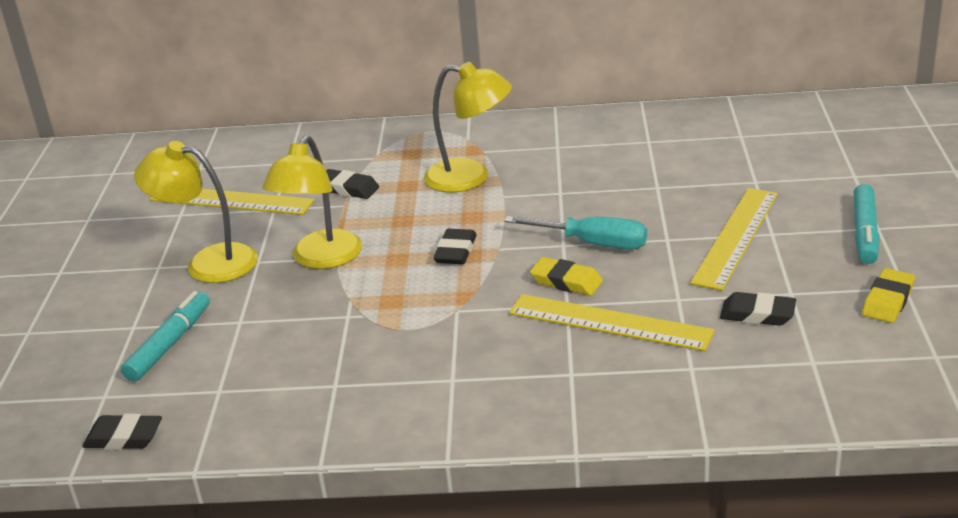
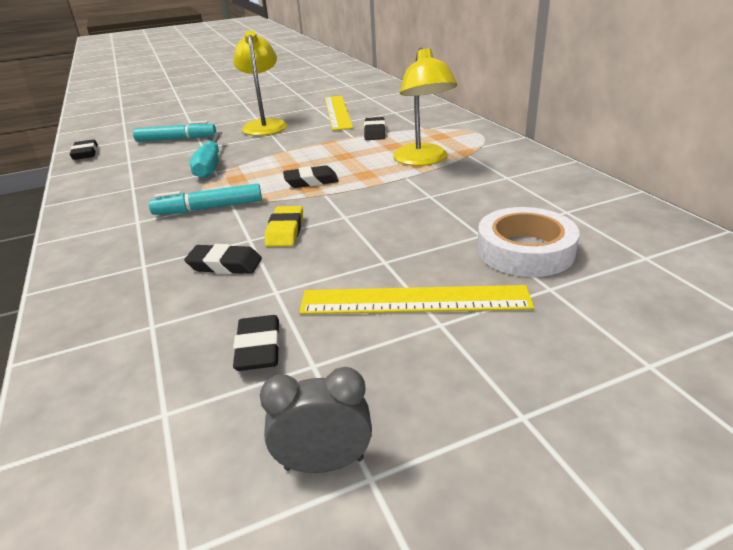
camera: 65 degrees right, 0 degrees up
yellow lamp [262,135,362,269] -> none
turquoise screwdriver [504,216,647,250] -> turquoise screwdriver moved to [190,132,222,179]
yellow ruler [509,294,715,351] -> black eraser [184,244,262,274]
turquoise marker [854,184,879,264] -> turquoise marker moved to [149,183,262,215]
yellow eraser [862,268,915,323] -> grey clock [260,367,372,473]
none -> white tape [477,207,580,277]

